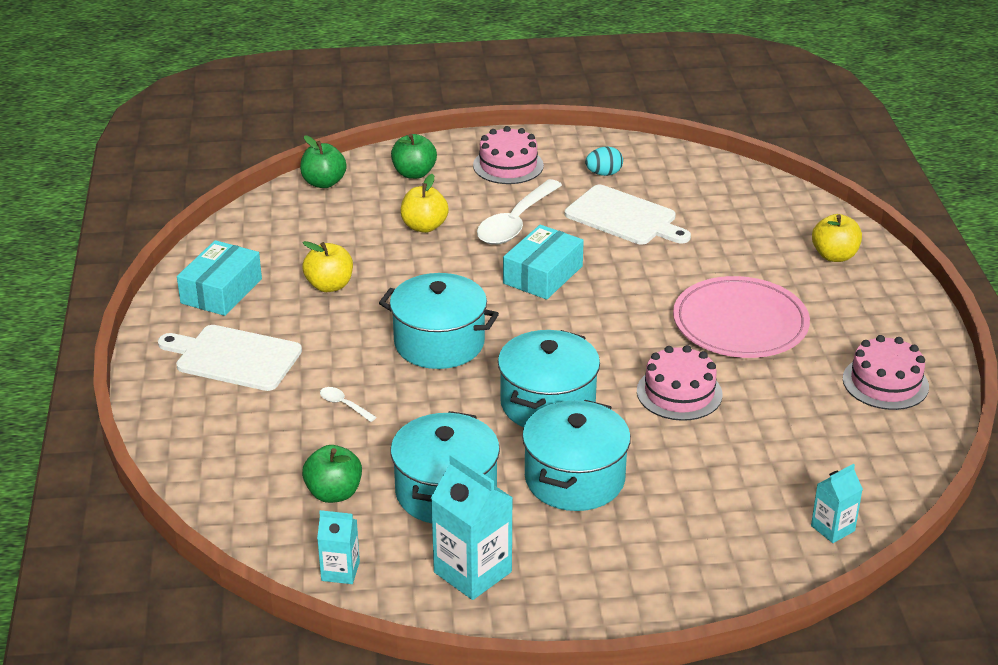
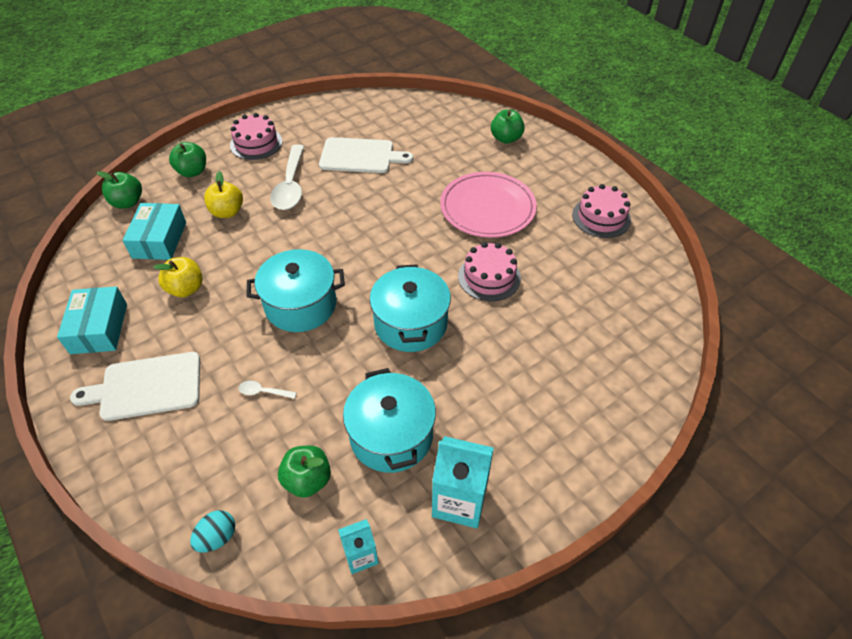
camera: 30 degrees left, 15 degrees up
turquoise box [503,225,584,300] -> turquoise box moved to [123,203,186,260]
turquoise pot [522,400,631,511] -> none
turquoise egg [585,146,623,176] -> turquoise egg moved to [190,510,235,552]
turquoise carton [811,464,863,543] -> none
yellow apple [812,214,862,262] -> green apple [491,110,525,144]

